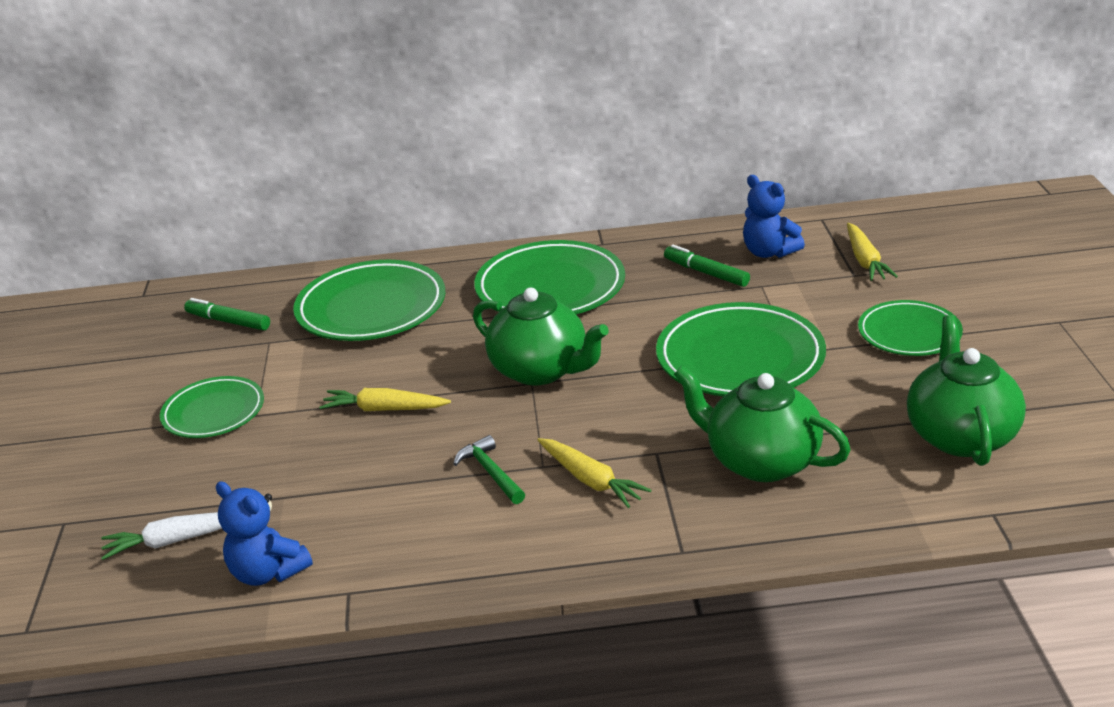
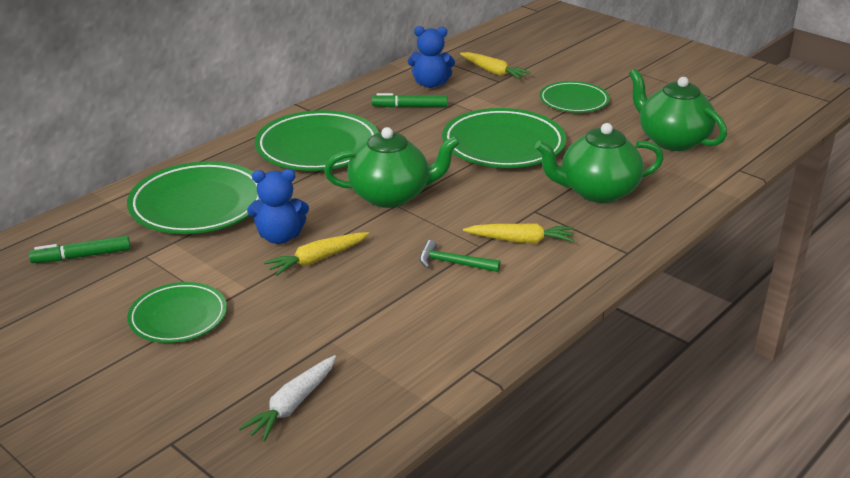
camera: 45 degrees left, 0 degrees up
blue teddy bear [216,481,313,586] -> blue teddy bear moved to [247,169,309,244]

